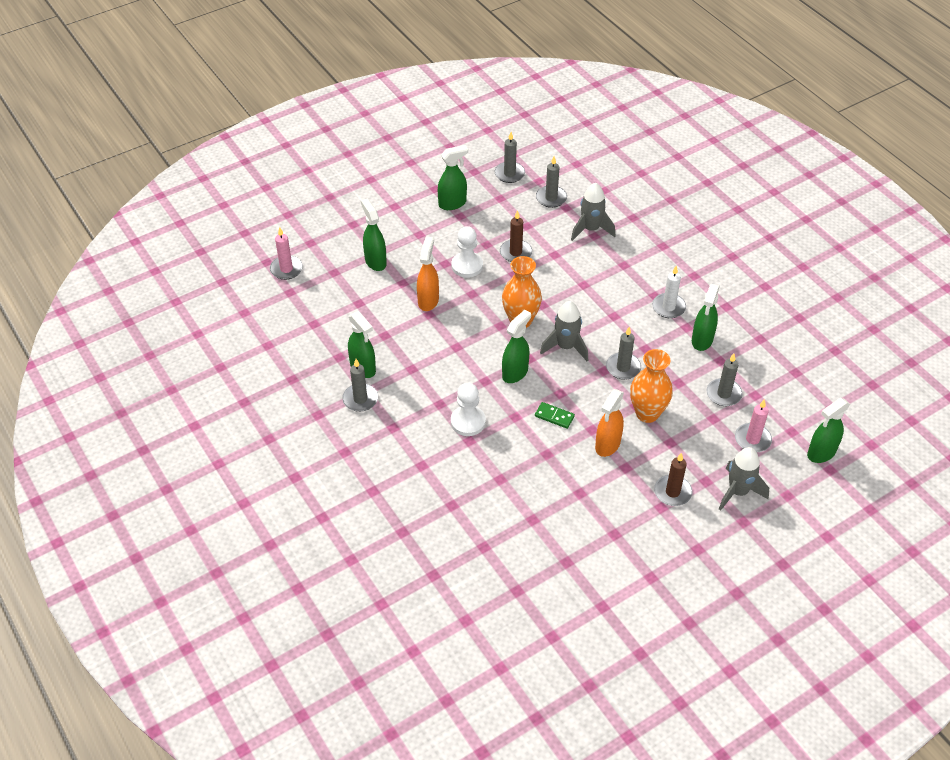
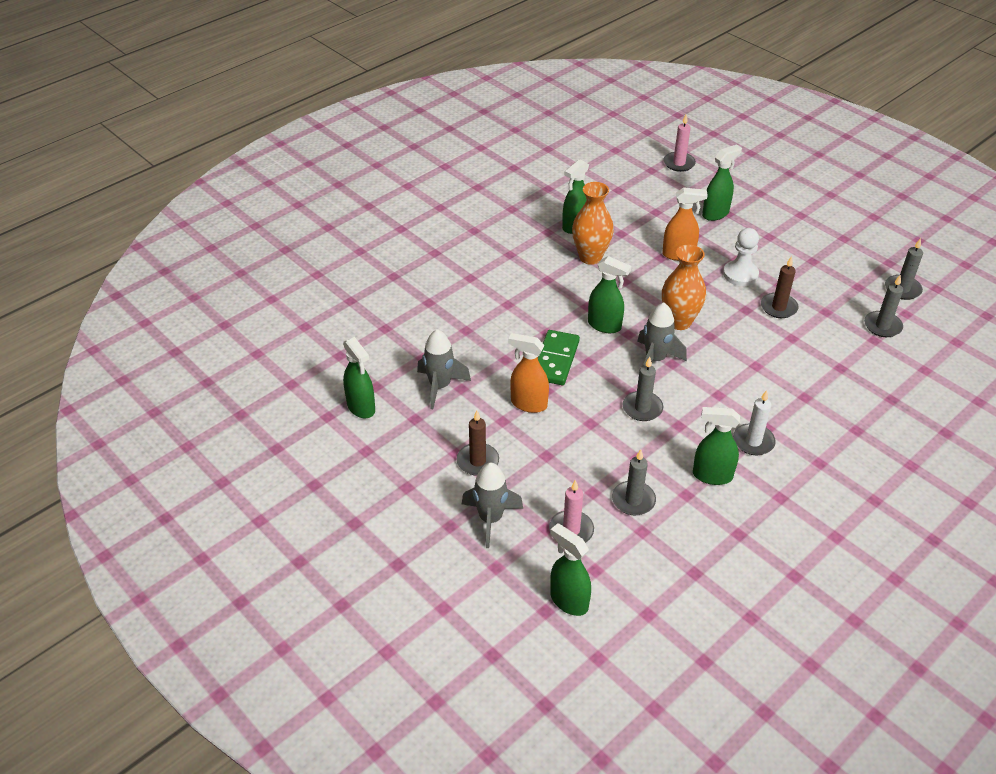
camera: 80 degrees right, 5 degrees down
grey candle [342,359,378,412] -> none
green spray bottle [438,145,468,210] -> green spray bottle moved to [343,337,375,419]
white pawn [451,383,486,436] -> none
green domino [535,402,575,429] -> green domino [538,330,580,385], size x1.73
grey rocket [571,183,615,241] -> grey rocket moved to [417,329,471,409]
orange vase [630,349,673,423] -> orange vase moved to [572,182,614,265]

